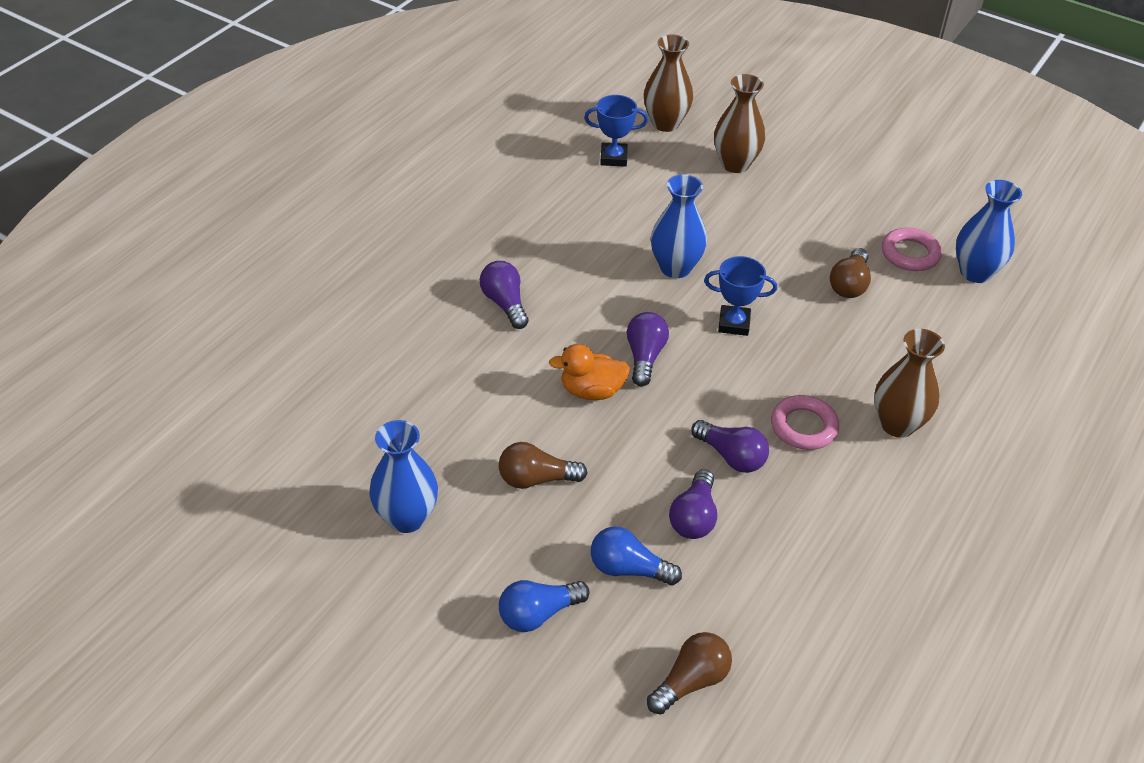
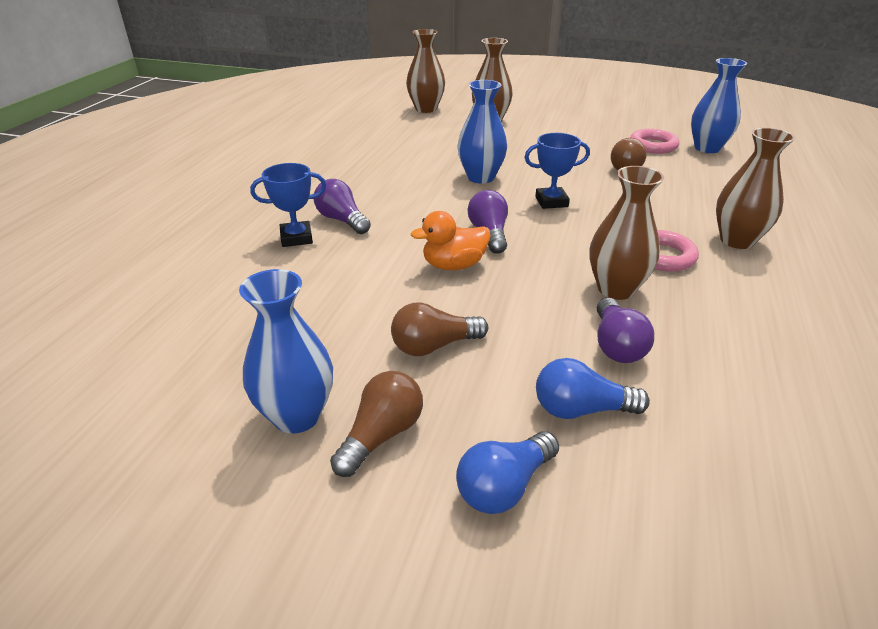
camera: 15 degrees left, 10 degrees down
blue trophy [584,95,648,167] -> blue trophy moved to [250,163,326,247]
brown light bulb [647,632,732,714] -> brown light bulb moved to [330,371,423,477]
purple light bulb [691,420,769,473] -> brown vase [589,166,664,300]

